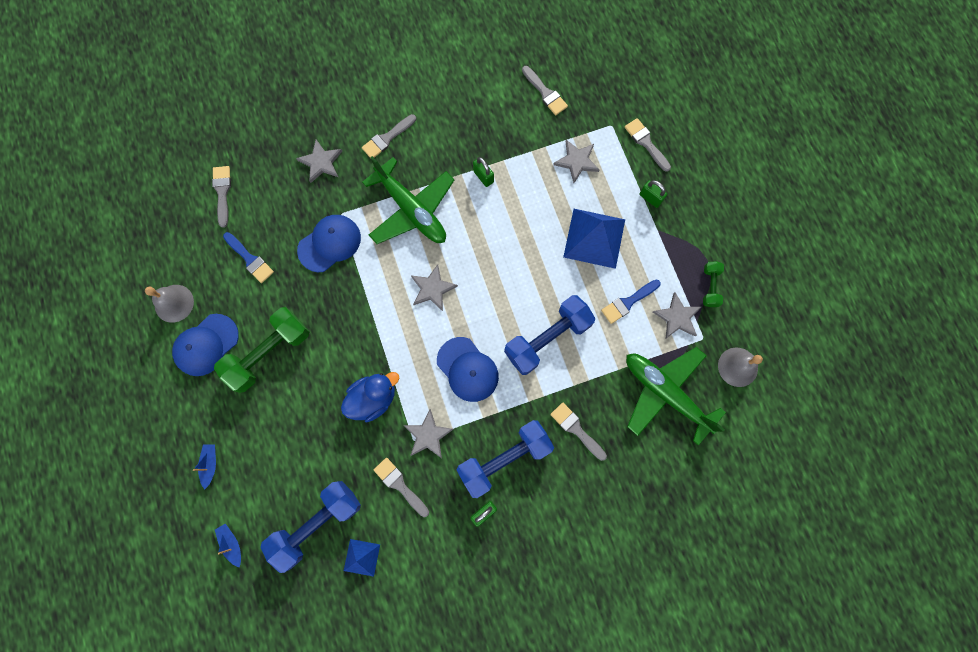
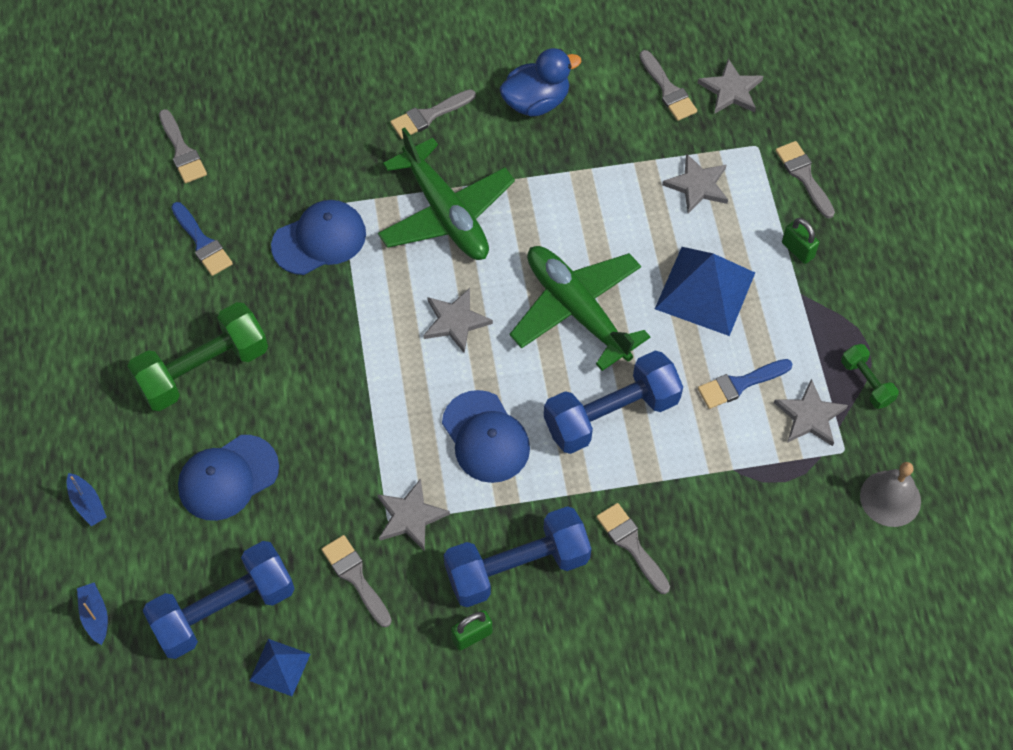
camera: 10 degrees right, 15 degrees down
grey bell [145,285,194,323] -> none
blue cap [172,314,239,376] -> blue cap moved to [178,435,279,521]
blue boat [193,445,216,489] -> blue boat turned 135 degrees clockwise [67,473,107,527]
grey brush [212,166,231,228] -> grey brush turned 150 degrees clockwise [159,109,207,183]
grey star [296,139,342,183] -> grey star moved to [698,59,763,114]
blue duck [341,372,399,422] -> blue duck moved to [499,48,581,116]
green padlock [473,157,494,187] -> none
green plane [626,347,726,445] -> green plane moved to [510,246,651,371]
green dumbbell [703,261,724,307] -> green dumbbell turned 45 degrees counterclockwise [841,344,899,409]

